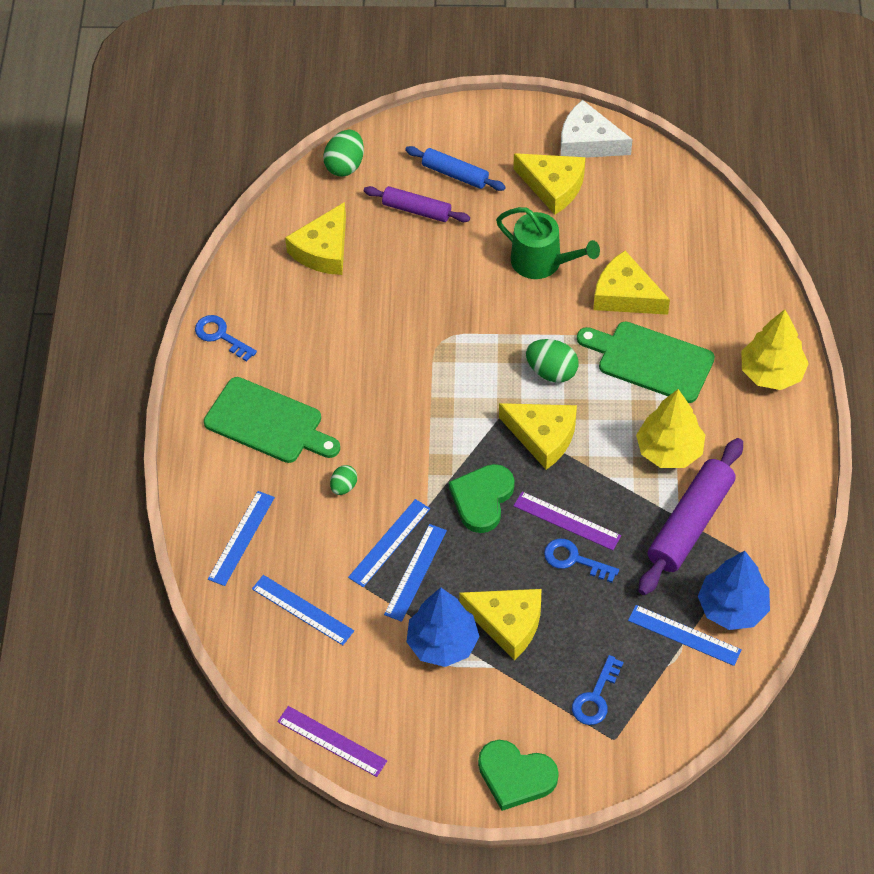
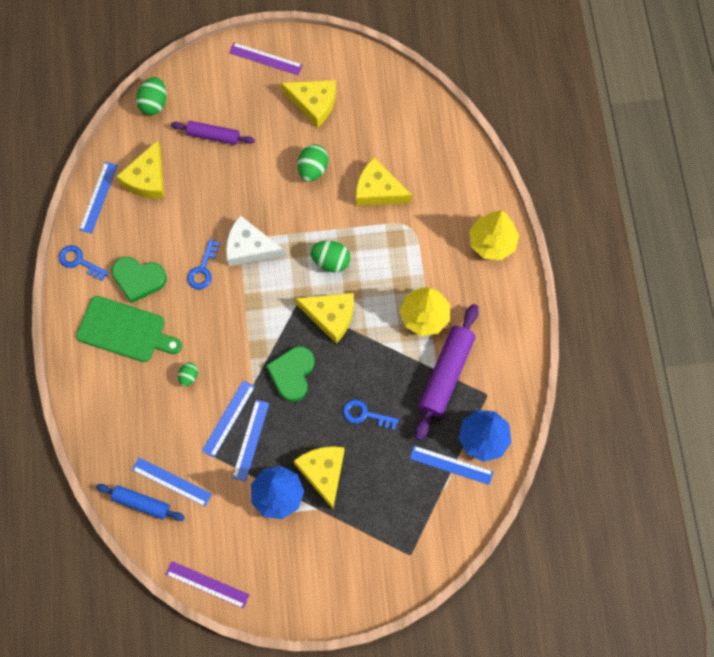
camera: 10 degrees left, 15 degrees up
blue ruler [208,491,275,586] -> blue ruler moved to [79,162,118,234]
blue rolling pin [405,146,506,191] -> blue rolling pin moved to [96,484,185,521]
yellow cheese [459,589,541,660] -> yellow cheese turned 120 degrees counterclockwise [294,446,344,509]
green heart [478,740,559,811] -> green heart moved to [112,257,167,303]
green watering can [496,207,600,279] -> green egg [298,144,328,182]
purple ruler [514,492,621,550] -> purple ruler moved to [229,42,303,75]
white cheese [560,100,632,158] -> white cheese moved to [226,215,284,266]
blue key [572,655,624,725] -> blue key moved to [187,239,220,289]
green cutting board [577,321,715,403] -> none

